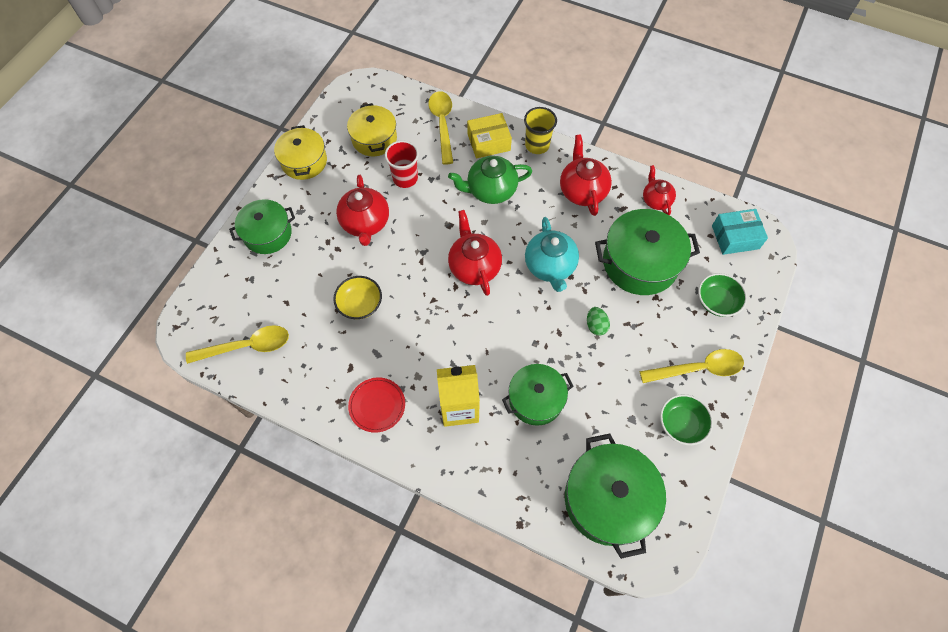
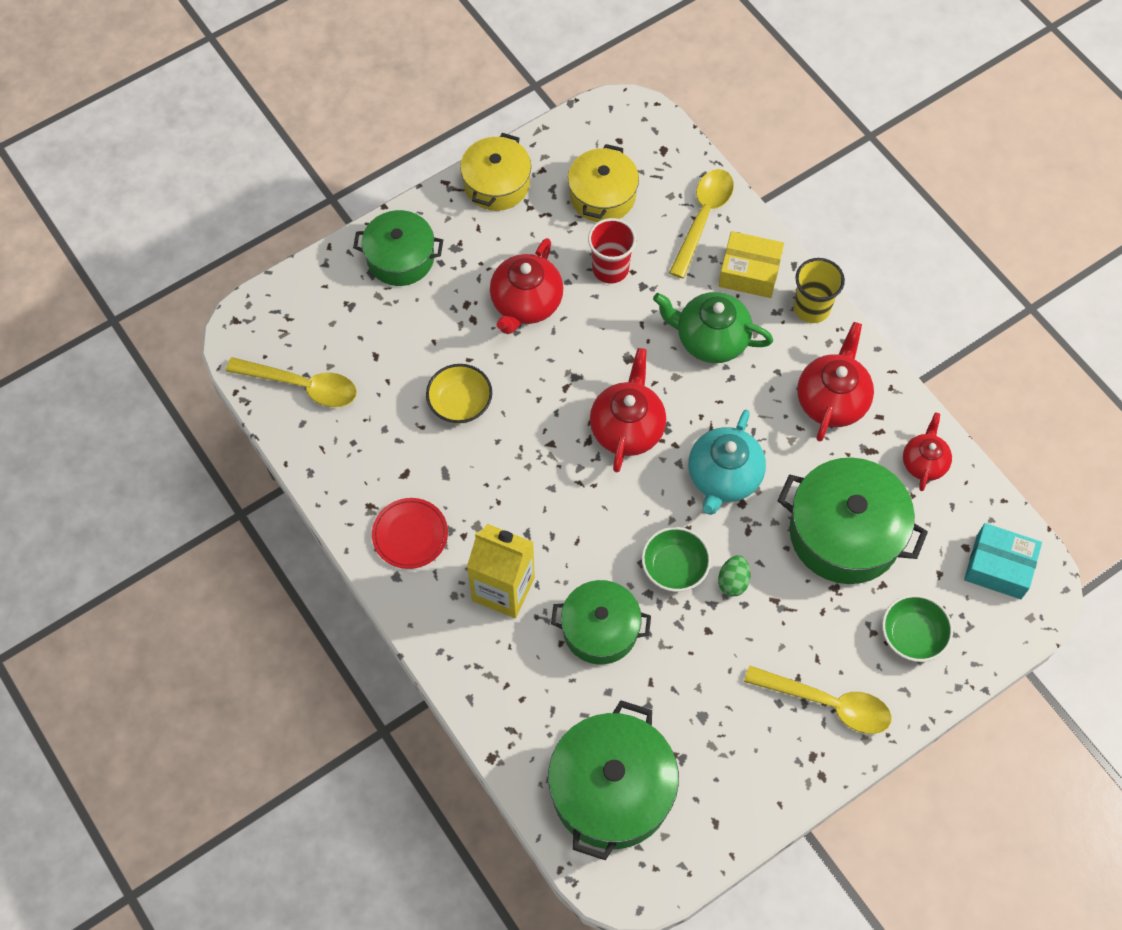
camera: 30 degrees right, 0 degrees up
green bowl [660,394,713,445] -> green bowl moved to [641,527,711,592]

